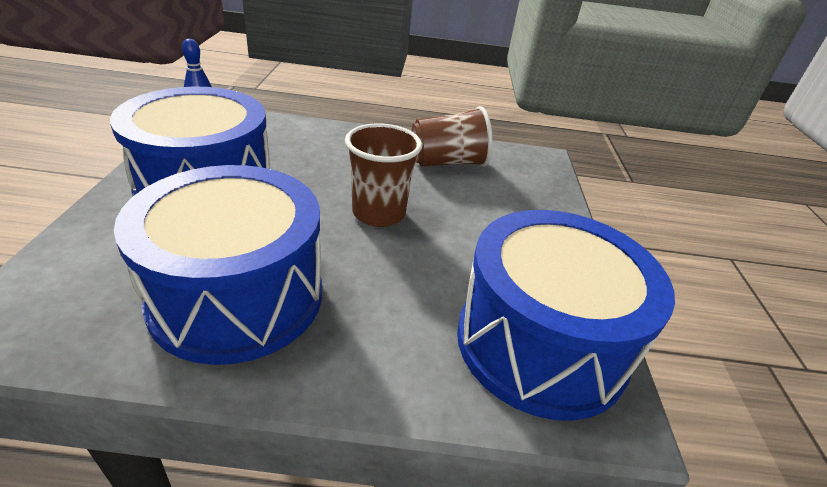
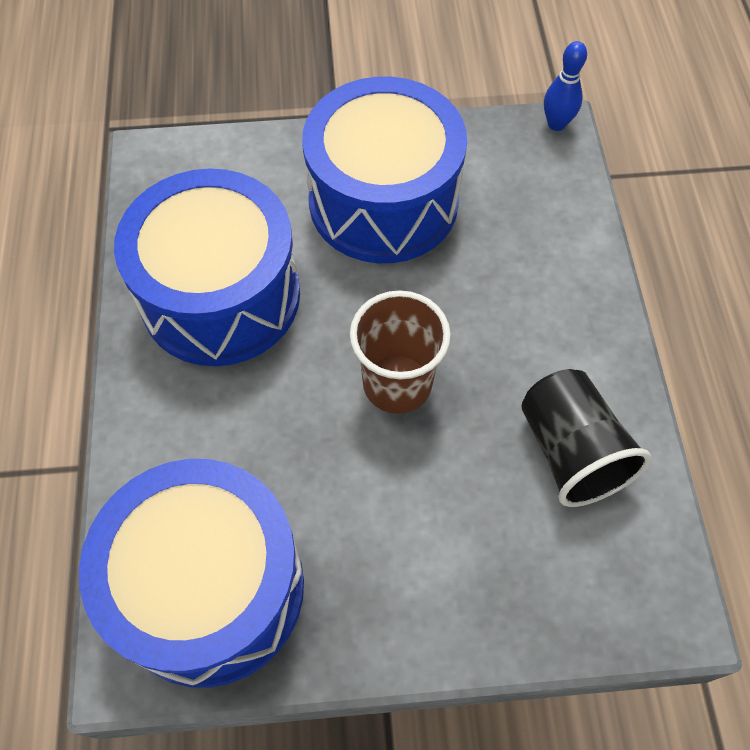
camera: 85 degrees right, 25 degrees up
brown cup [412,106,493,167] -> black cup [521,369,651,507]

